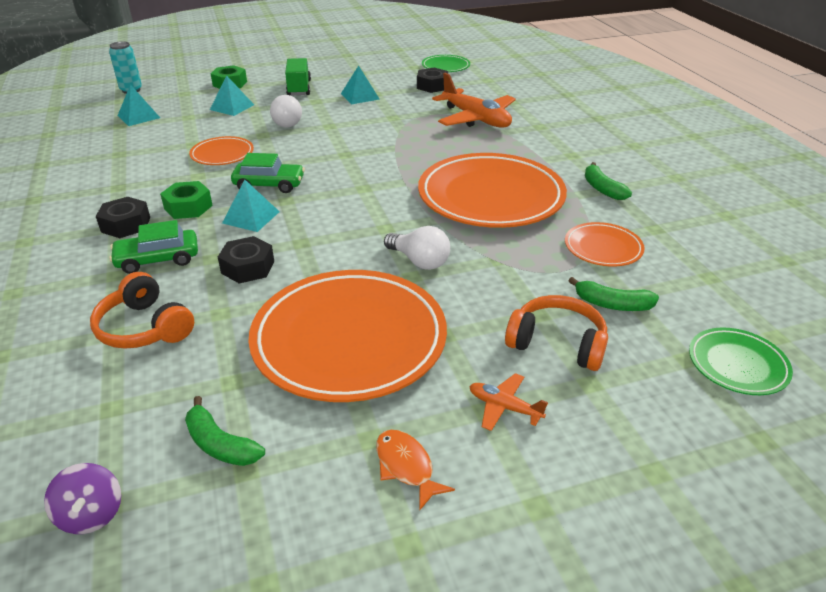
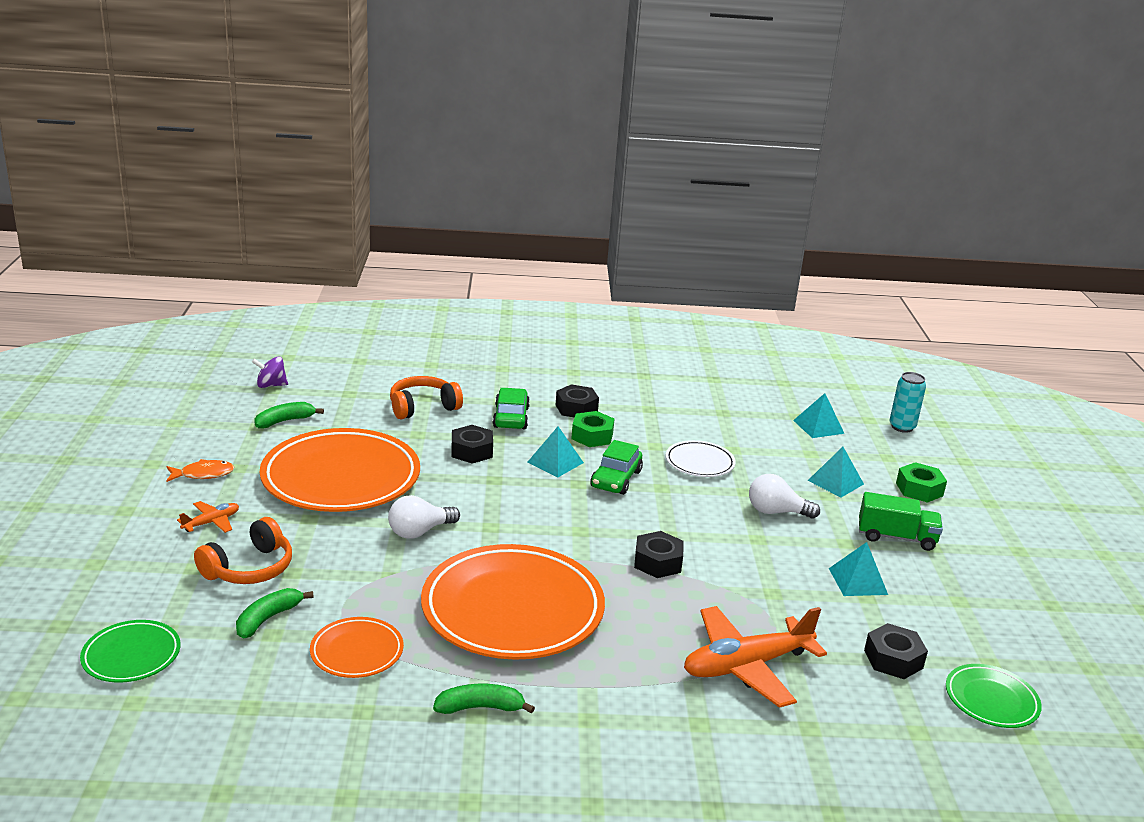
camera: 105 degrees right, 10 degrees down
orange plate [189,136,254,165] -> white plate [666,440,736,477]
none -> black nut [634,531,684,578]

